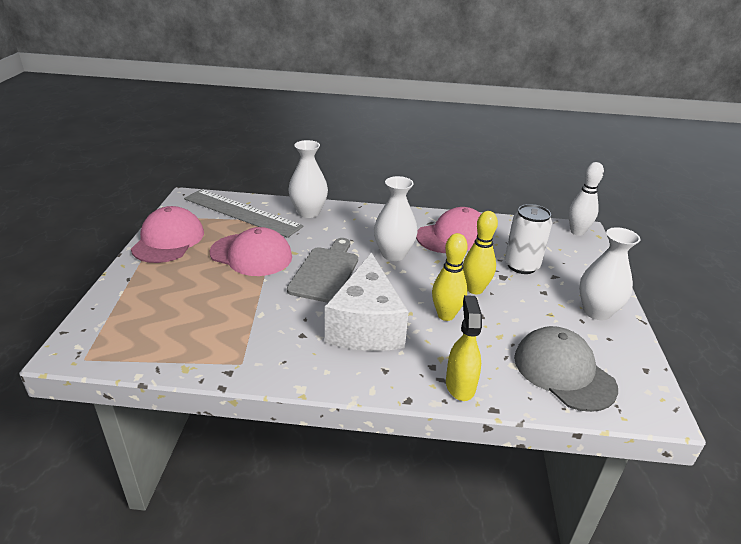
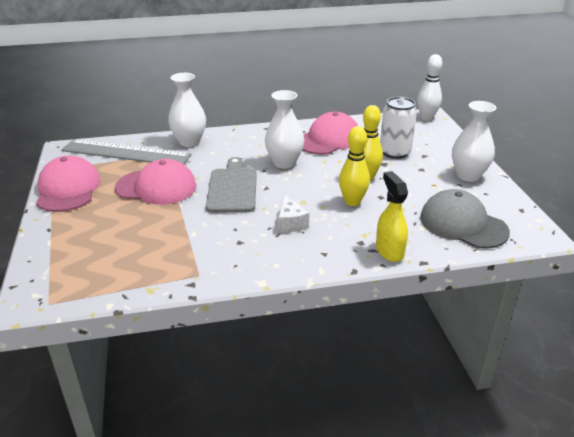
camera: 15 degrees left, 0 degrees up
white cheese [325,253,409,351] -> white cheese [278,195,309,233], size x0.45

